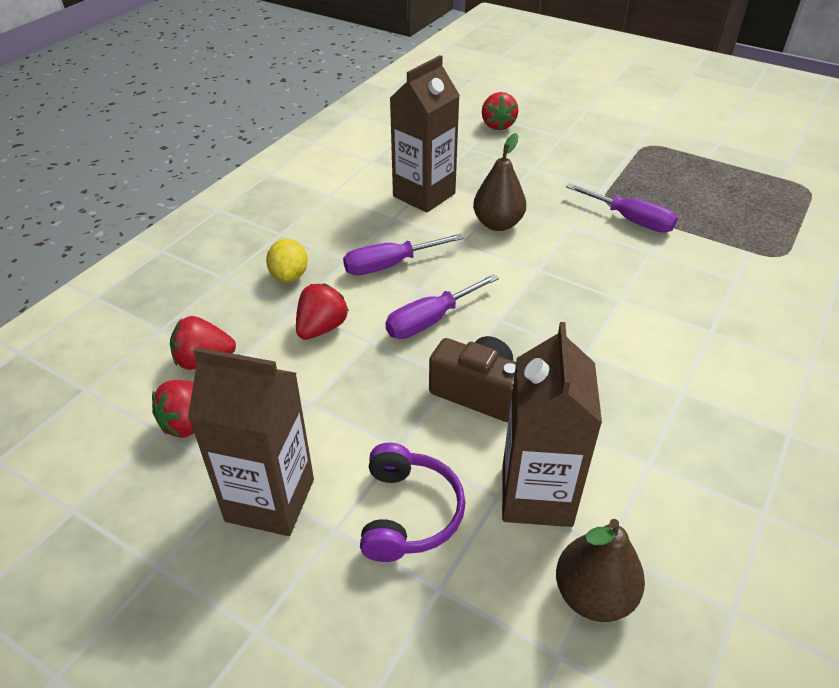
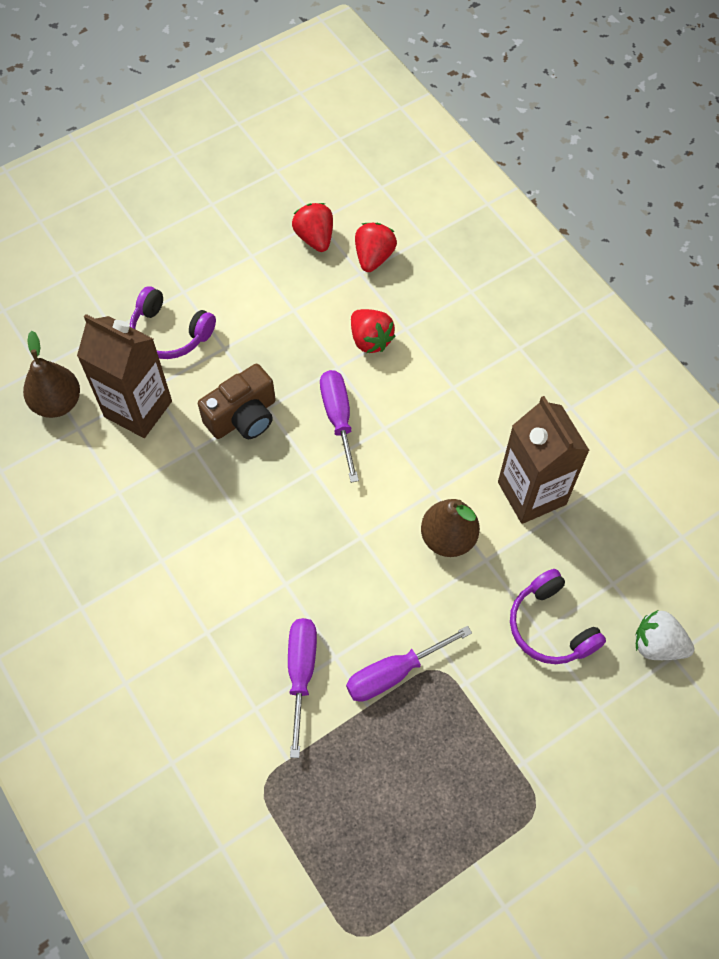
camera: 115 degrees right, 20 degrees up
brown carton [188,347,314,536] -> none
yellow lemon [266,239,308,282] -> none
purple screwdriver [343,234,464,275] -> purple screwdriver moved to [288,618,317,758]
red strawberry [482,92,518,130] -> white strawberry [636,610,694,660]
none -> purple headphones [510,569,606,664]

